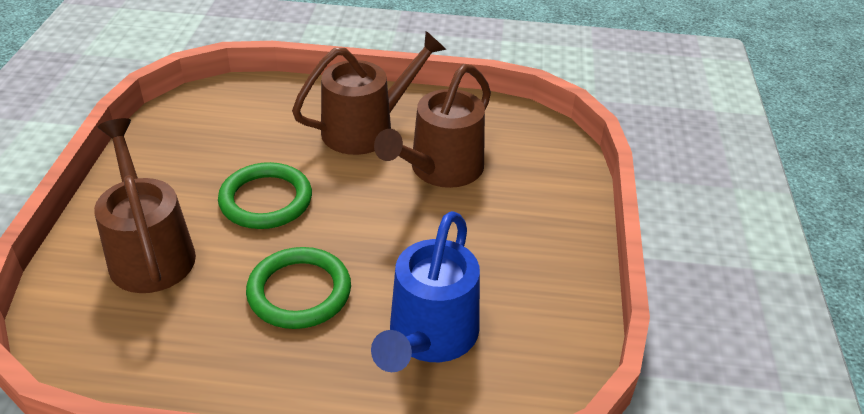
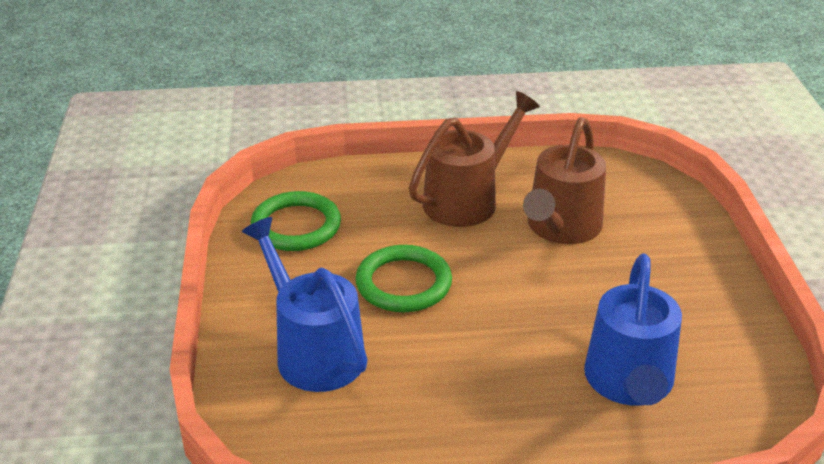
camera: 10 degrees left, 5 degrees down
brown watering can [94,118,196,293] -> blue watering can [242,217,368,392]
green ring [246,247,351,329] -> green ring moved to [251,191,341,251]

